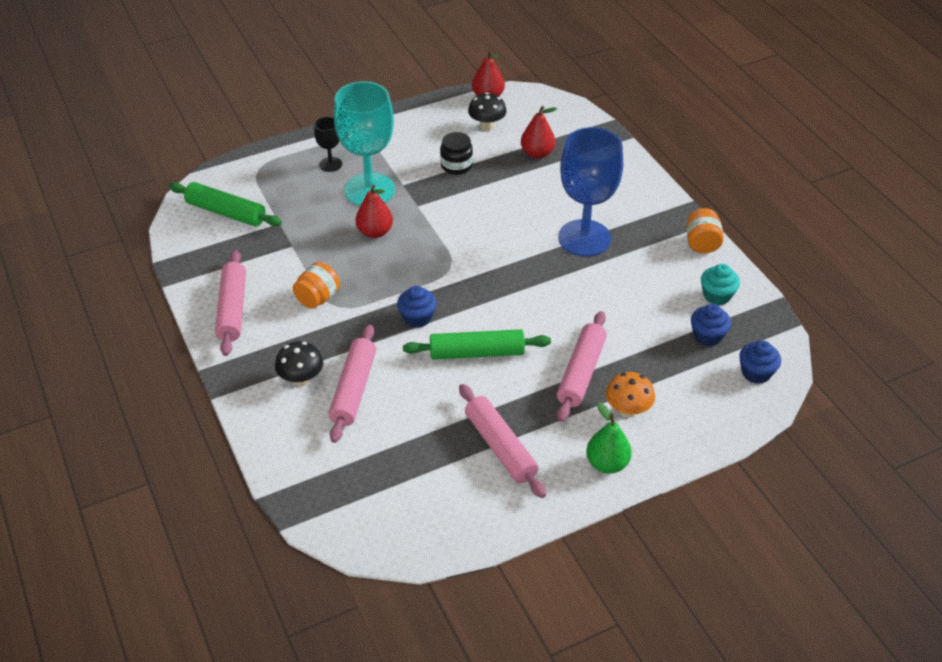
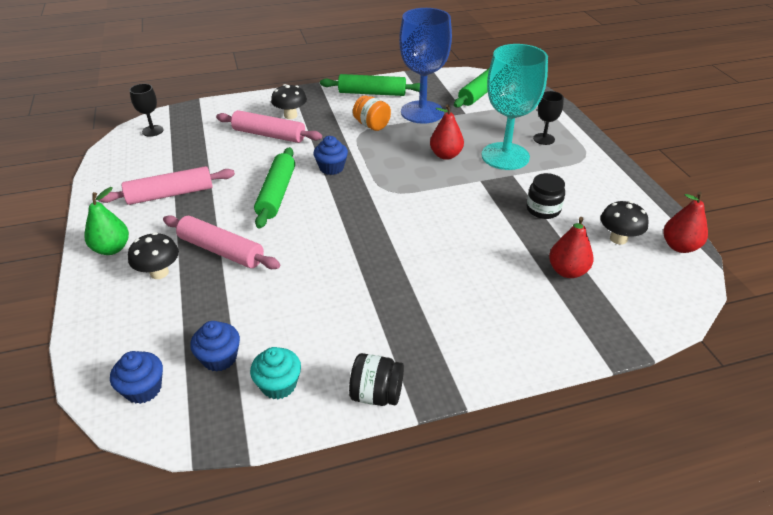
camera: 100 degrees right, 5 degrees down
pink rolling pin [215,250,246,356] -> green rolling pin [320,74,420,96]
blue goblet [558,127,623,257] -> blue goblet moved to [399,8,452,124]
orange mushroom [606,372,655,418] -> black mushroom [128,232,179,279]
orange jar [686,208,724,253] -> black jar [349,353,404,406]
none -> black goblet [129,84,164,137]

